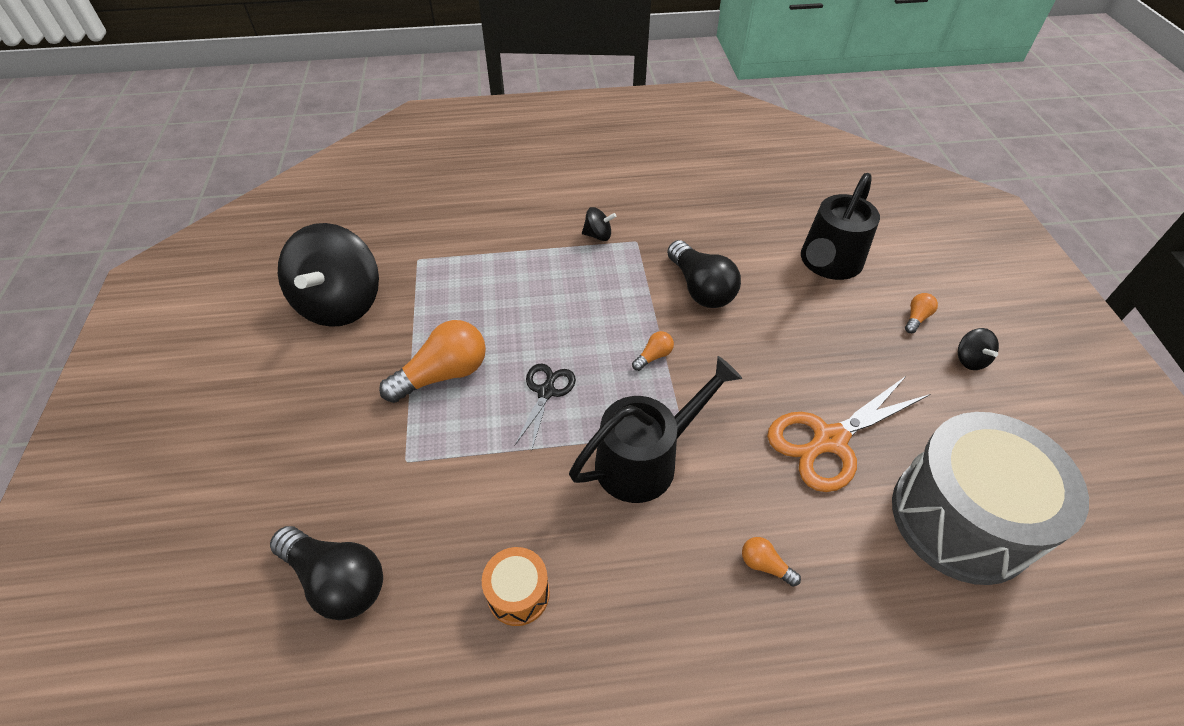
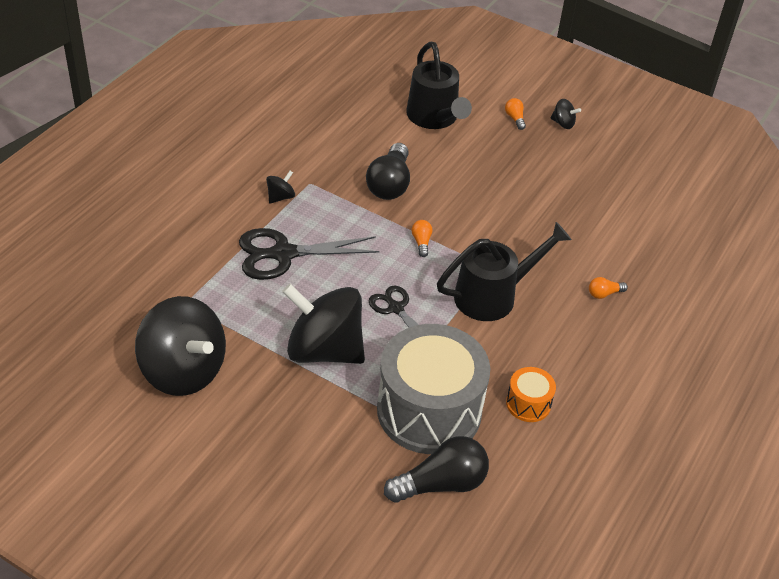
camera: 55 degrees left, 5 degrees down
orange light bulb [379,320,486,403] -> black spinning top [282,284,365,364]
black watering can [569,356,742,503] -> black watering can turned 60 degrees clockwise [437,222,572,321]
black light bulb [667,240,741,308] -> black light bulb turned 90 degrees clockwise [366,143,410,200]
orange scissors [767,375,930,492] -> none
grey drum [892,412,1089,585] -> grey drum moved to [377,324,490,454]
none -> black scissors [239,228,380,280]

